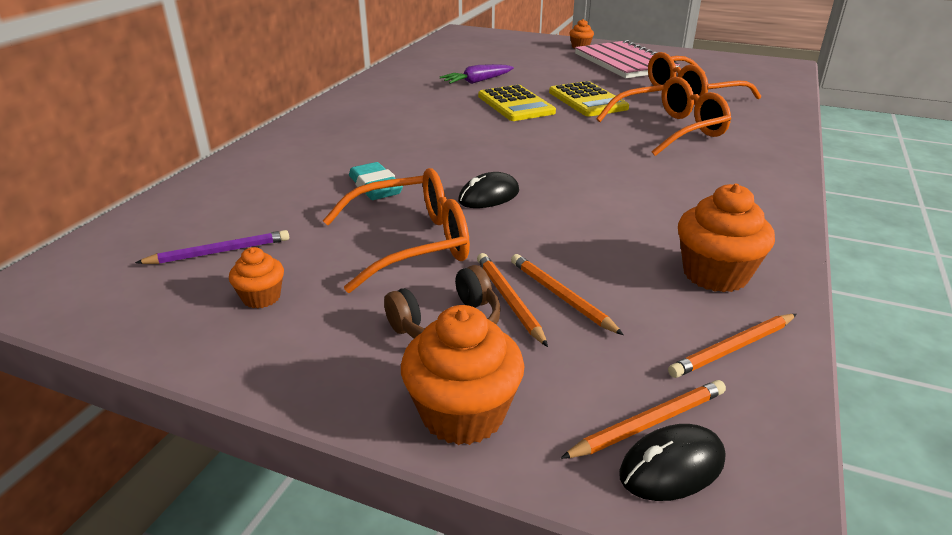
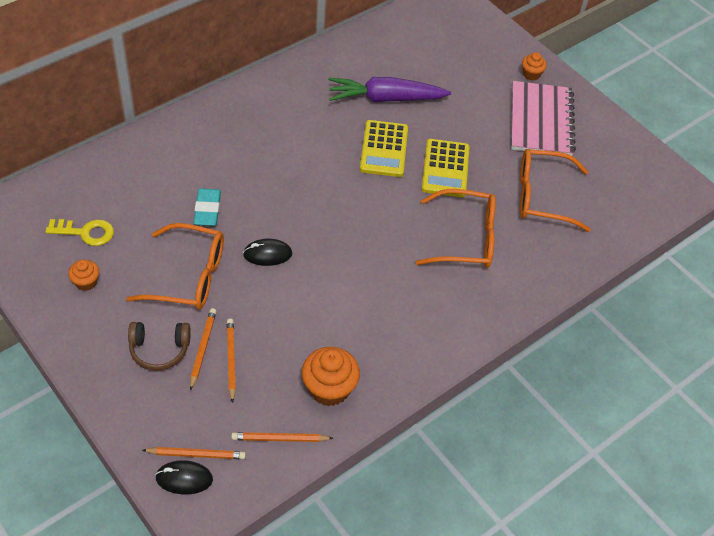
camera: 25 degrees right, 20 degrees up
purple pencil [135,230,289,264] -> yellow key [45,219,114,246]
orange cupcake [401,305,524,445] -> none
purple carrot [440,64,514,84] -> purple carrot [329,77,451,102], size x1.66

